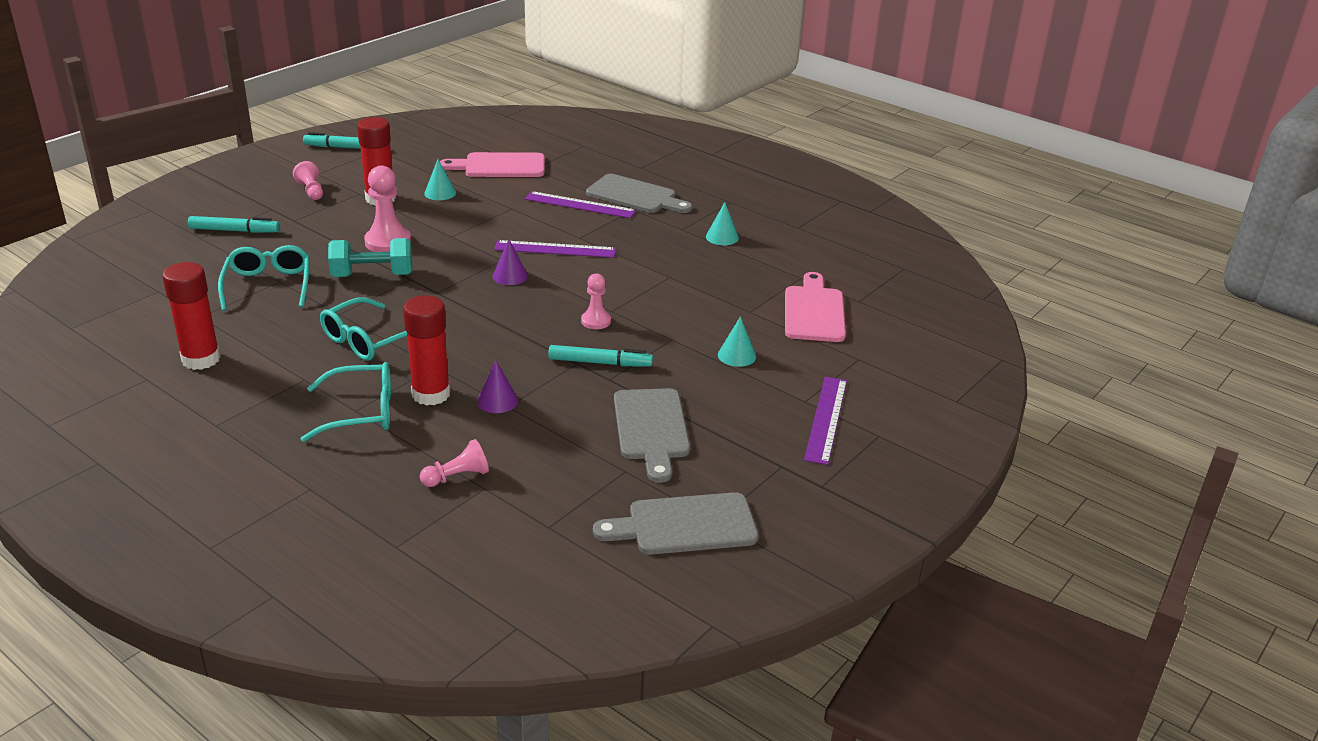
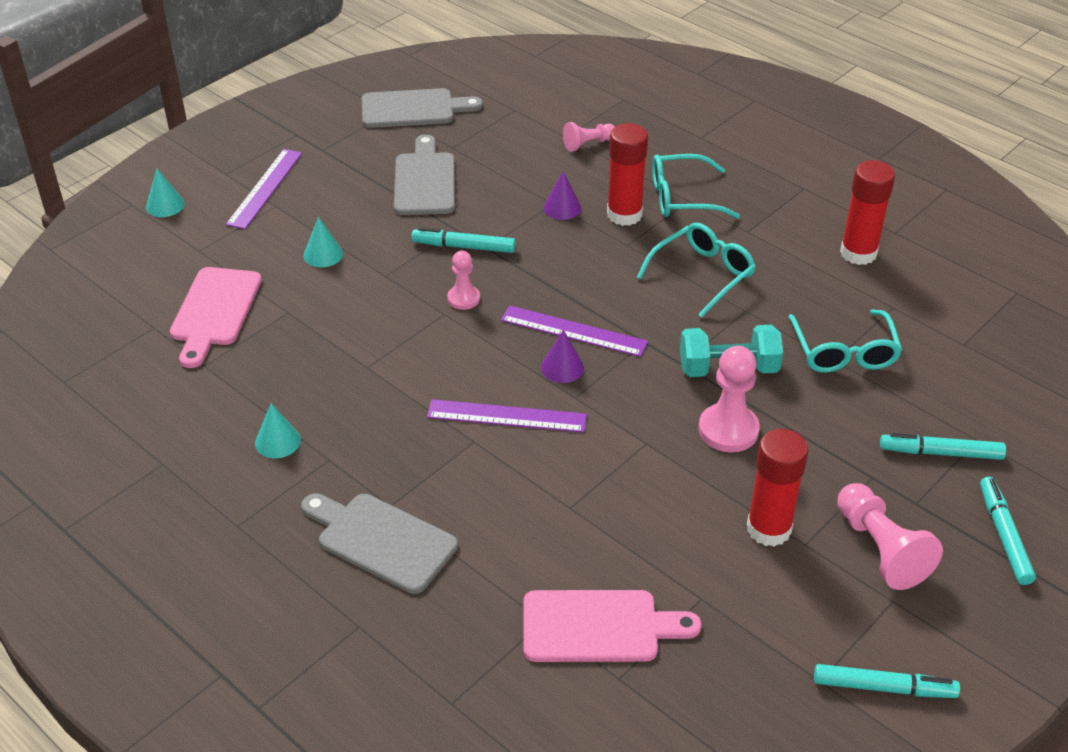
camera: 175 degrees left, 10 degrees up
pink pawn [293,161,323,200] -> pink pawn [837,483,943,590], size x1.67
turquoise cone [424,159,456,200] -> turquoise cone moved to [146,169,185,217]
purple ruler [525,191,636,218] -> purple ruler moved to [501,305,648,357]
none -> turquoise marker [980,477,1036,585]

